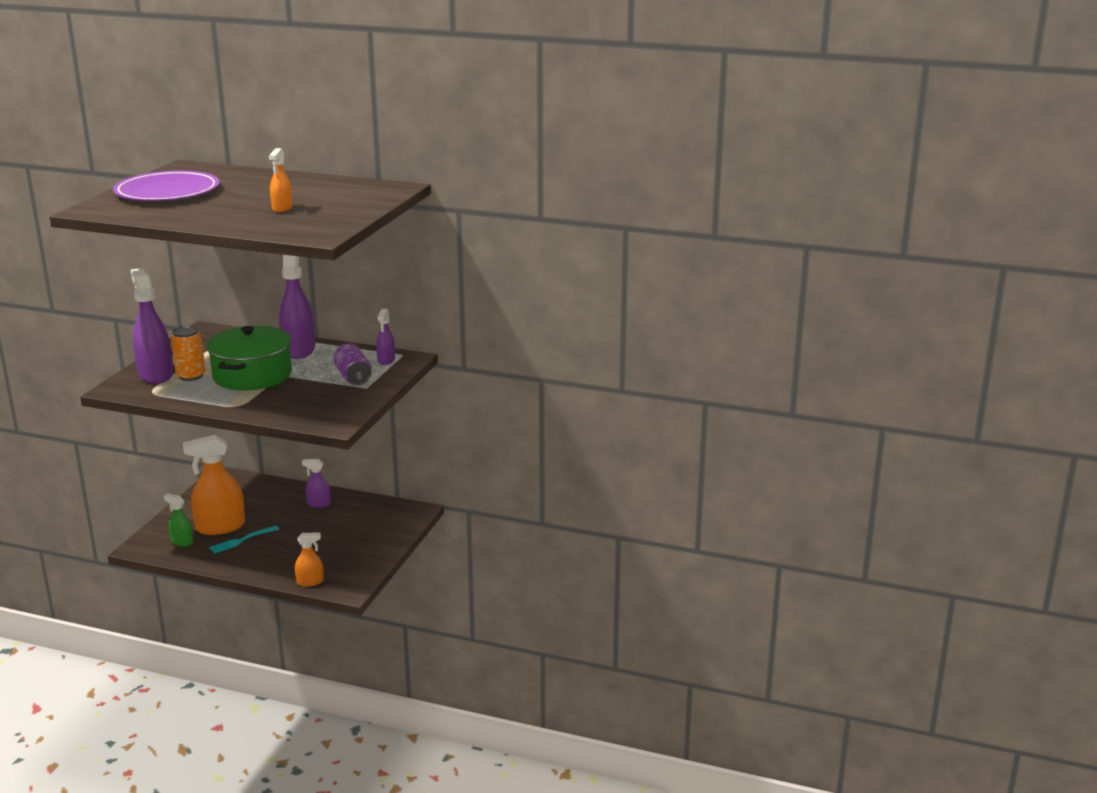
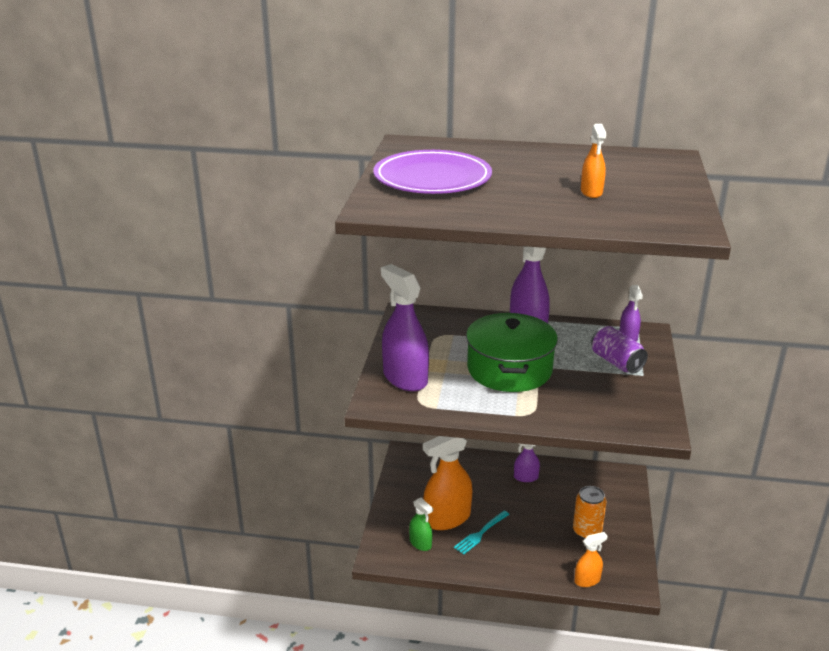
camera: 10 degrees left, 5 degrees up
green spray bottle [164,494,193,547] -> green spray bottle turned 150 degrees counterclockwise [409,498,433,551]
orange can [171,326,206,381] -> orange can moved to [573,486,606,539]

